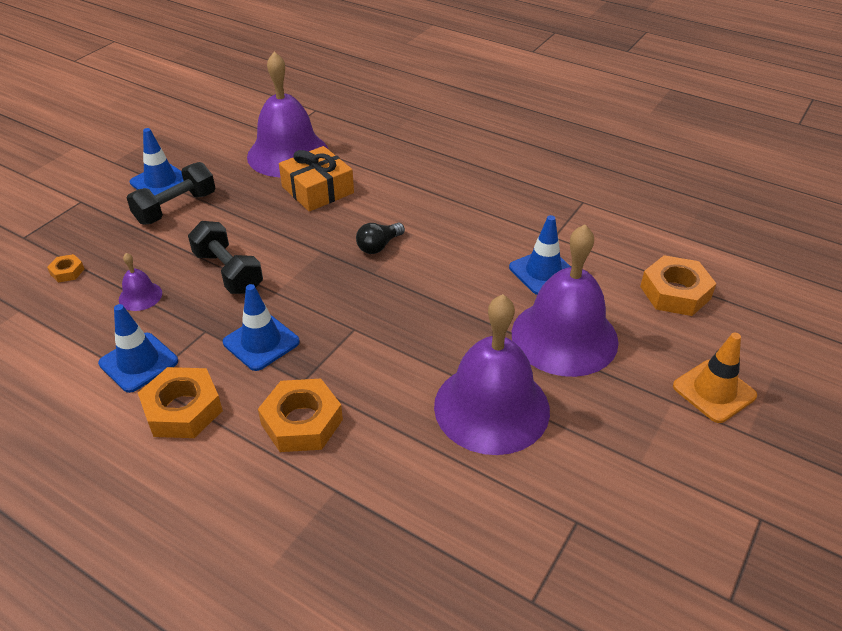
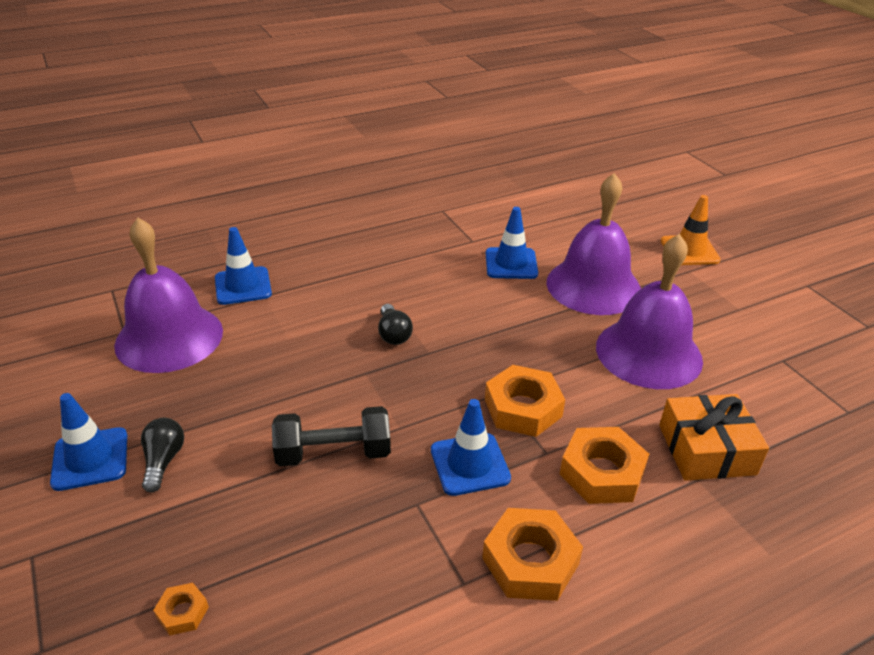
camera: 60 degrees left, 5 degrees down
blue traffic cone [98,304,178,393] -> blue traffic cone moved to [215,227,272,305]
purple bell [119,253,162,311] -> none
black dumbbell [127,162,215,225] -> black light bulb [141,418,184,493]
orange gift [279,146,354,212] -> orange gift moved to [659,394,769,481]
orange nut [640,255,717,316] -> orange nut moved to [485,365,565,437]

